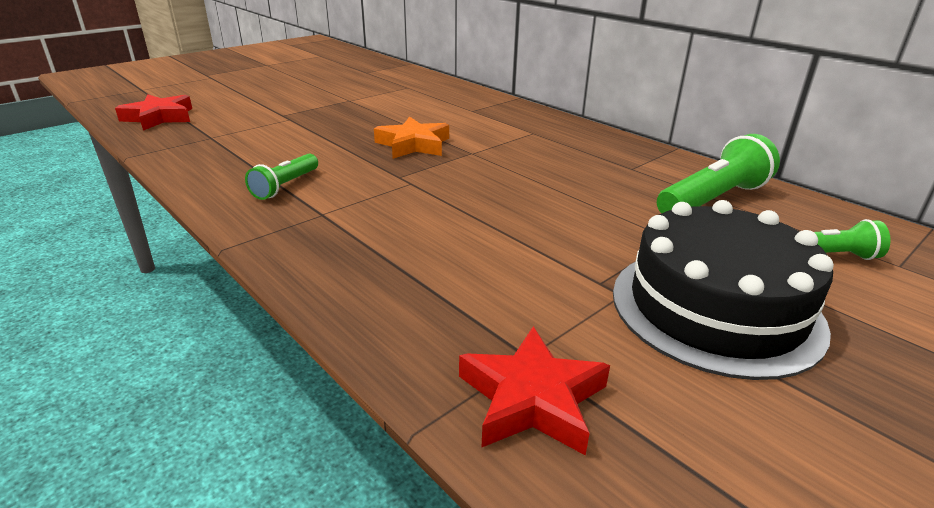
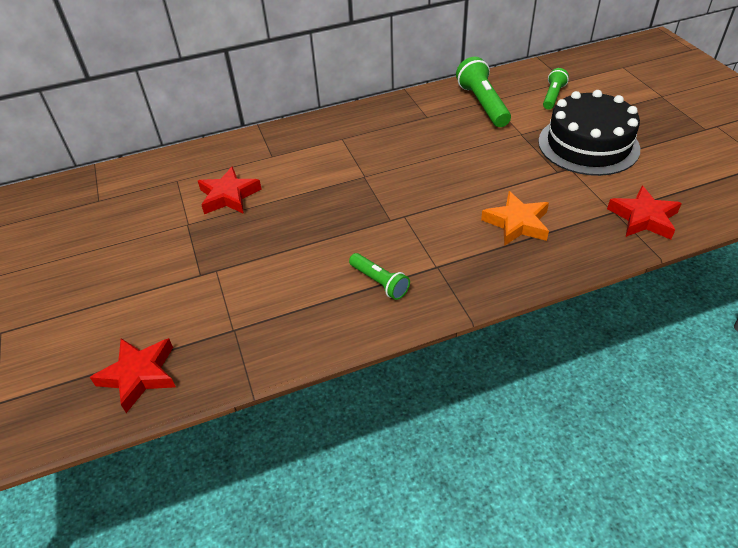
camera: 65 degrees left, 15 degrees up
orange star [374,116,449,159] -> orange star moved to [481,191,549,246]
none -> red star [198,166,262,214]

